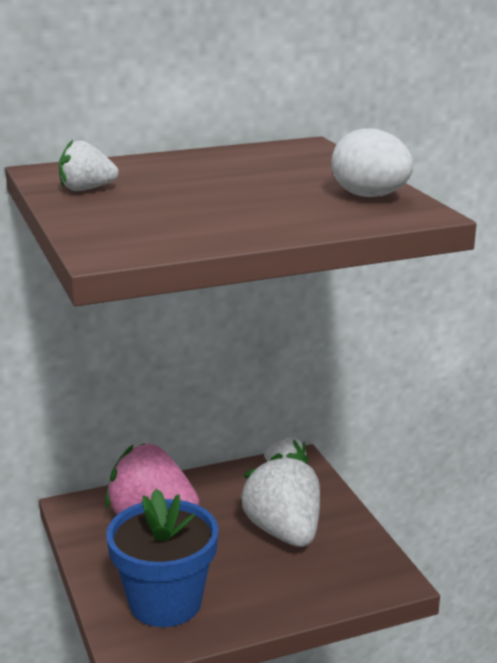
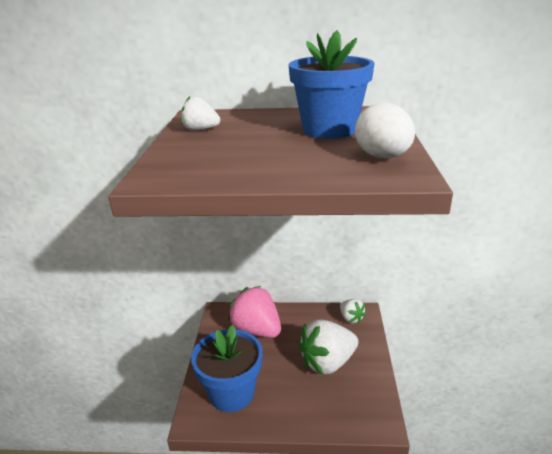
camera: 25 degrees right, 5 degrees up
white strawberry [240,453,320,547] -> white strawberry turned 120 degrees counterclockwise [298,319,358,375]
none -> blue flower pot [288,30,374,139]

